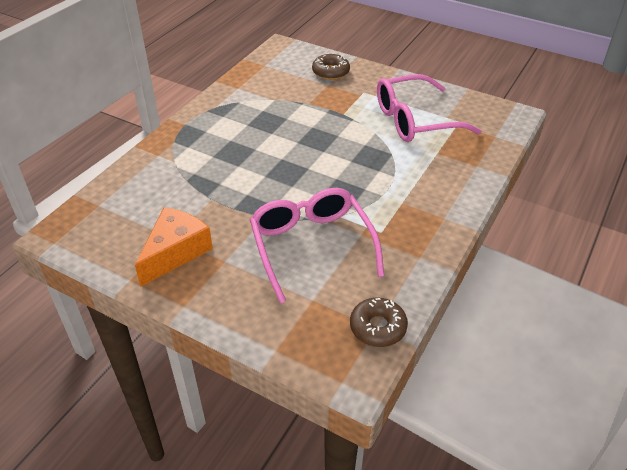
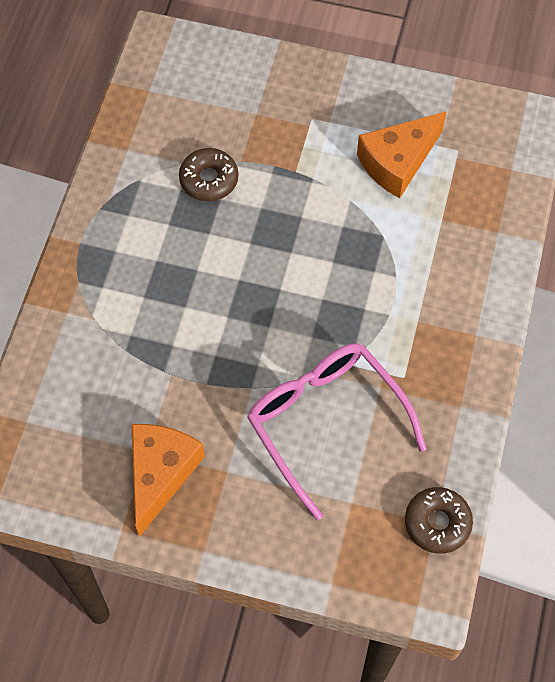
camera: 15 degrees left, 20 degrees up
brown donut [312,54,350,80] -> brown donut moved to [179,148,238,201]
pink glasses [377,74,481,142] -> orange cheese [357,111,447,198]

